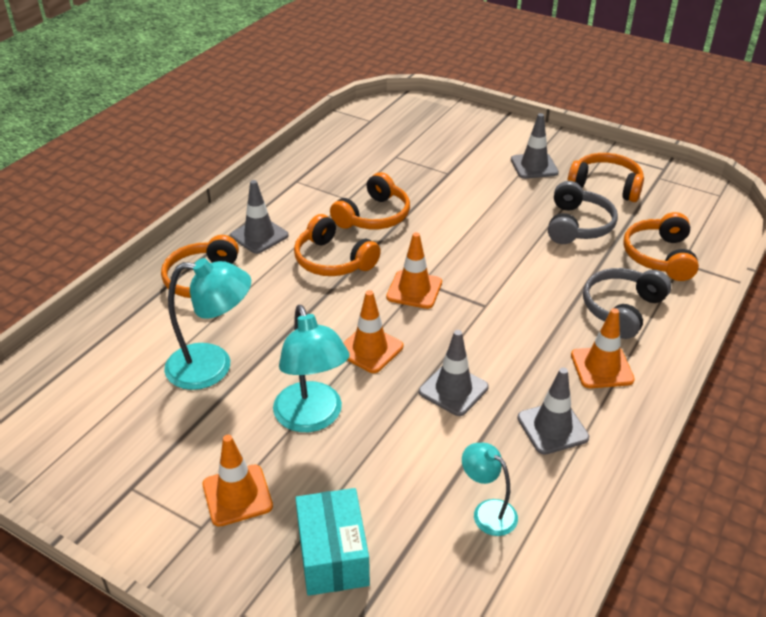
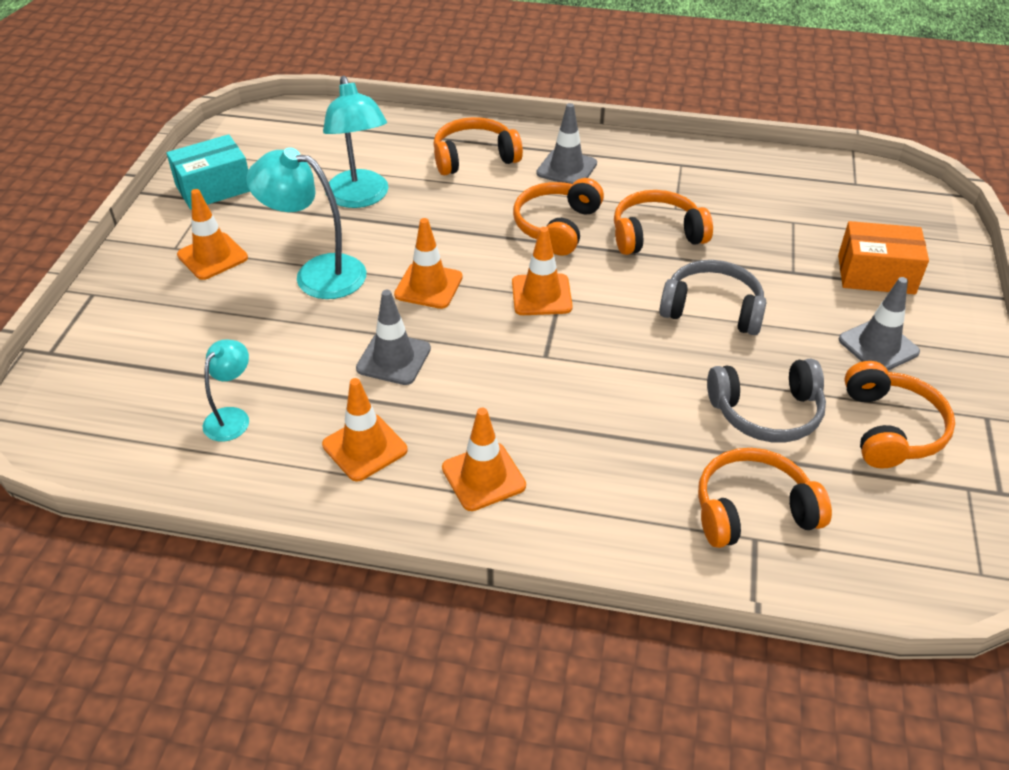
camera: 70 degrees right, 5 degrees up
turquoise lamp [273,305,350,432] -> turquoise lamp turned 60 degrees clockwise [246,147,366,299]
turquoise box [295,488,370,596] -> turquoise box moved to [167,134,250,210]
orange headphones [330,172,410,229] -> orange headphones turned 150 degrees clockwise [614,190,713,255]
grey traffic cone [517,367,589,455] -> orange traffic cone [322,378,408,482]
grey headphones [583,268,671,339] -> grey headphones moved to [659,260,766,335]
none -> orange box [838,221,929,294]

